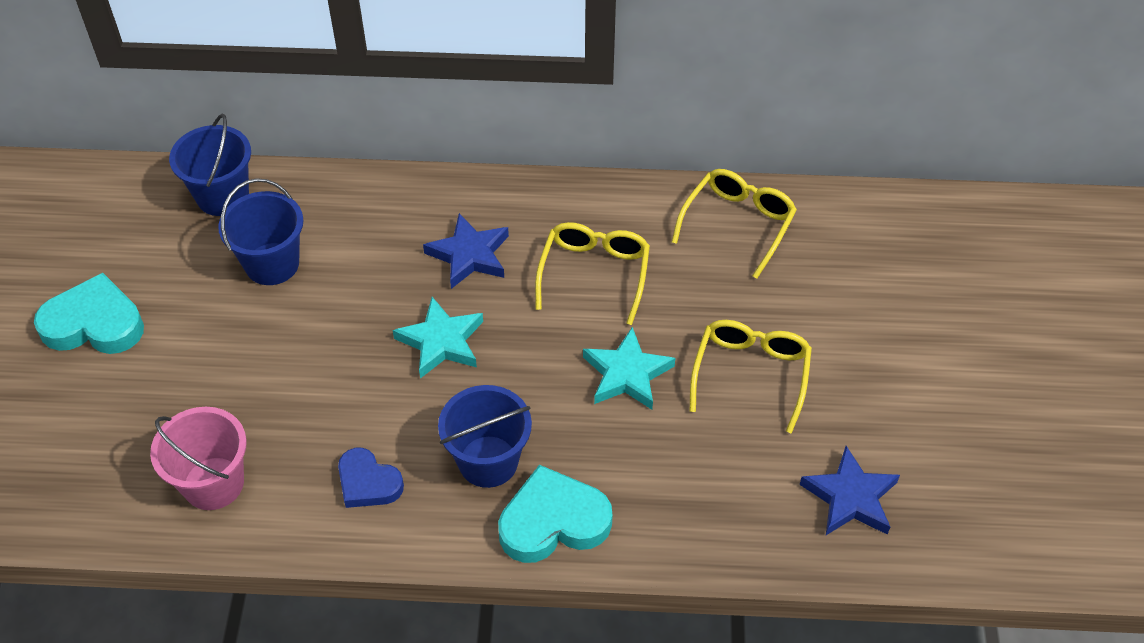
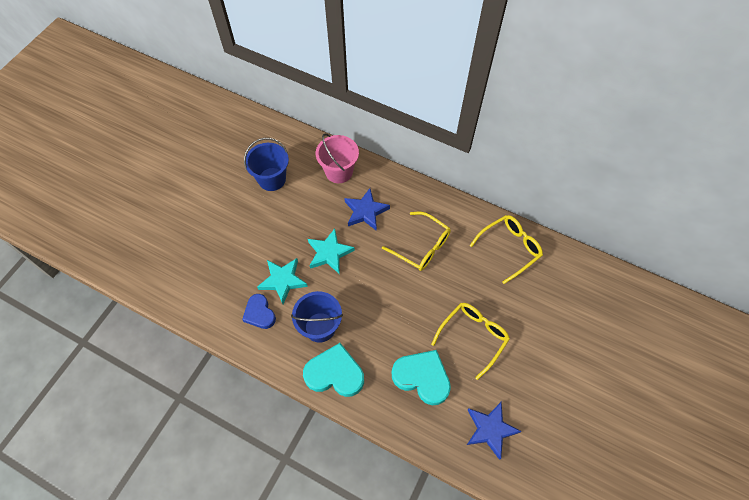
camera: 25 degrees right, 10 degrees up
turquoise heart [34,273,144,354] -> turquoise heart moved to [392,350,451,405]
pink bucket [150,407,247,510] -> pink bucket moved to [316,133,359,183]
blue bucket [169,114,251,216] -> none
yellow glasses [535,222,650,325] -> yellow glasses turned 90 degrees clockwise [382,212,451,271]
turquoise star [583,327,675,410] -> turquoise star moved to [257,258,308,304]

